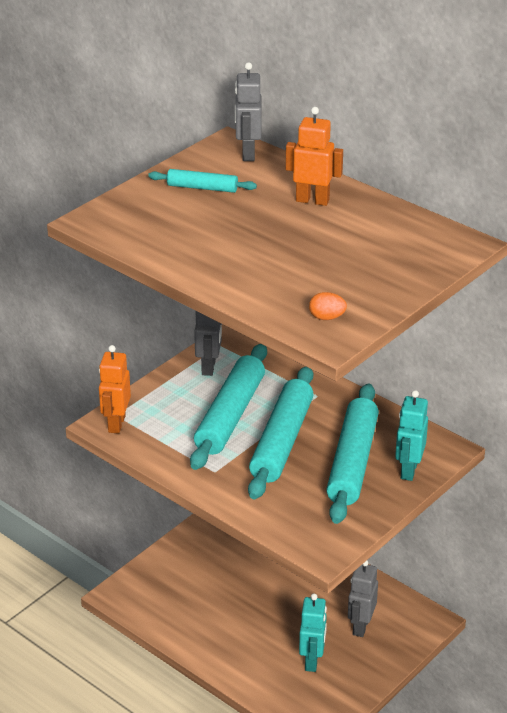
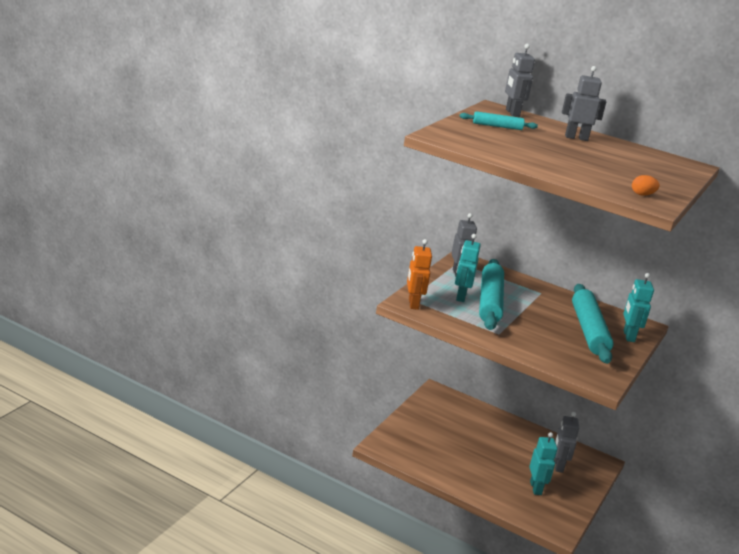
camera: 15 degrees left, 10 degrees down
turquoise rolling pin [248,367,314,499] -> none
orange robot [286,107,343,206] -> grey robot [562,66,606,141]
none -> turquoise robot [455,234,481,302]

